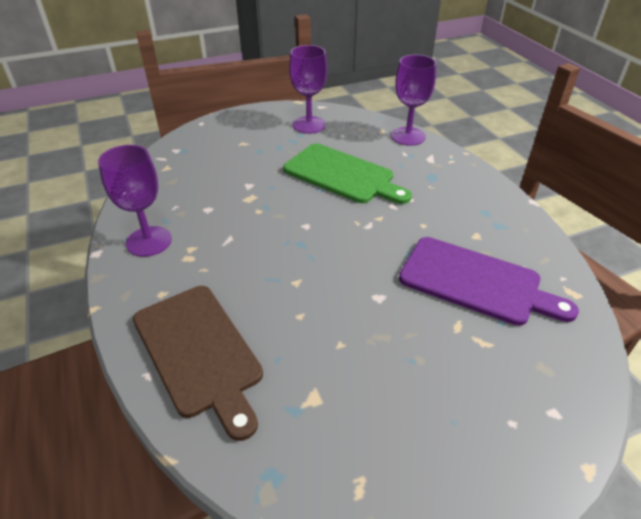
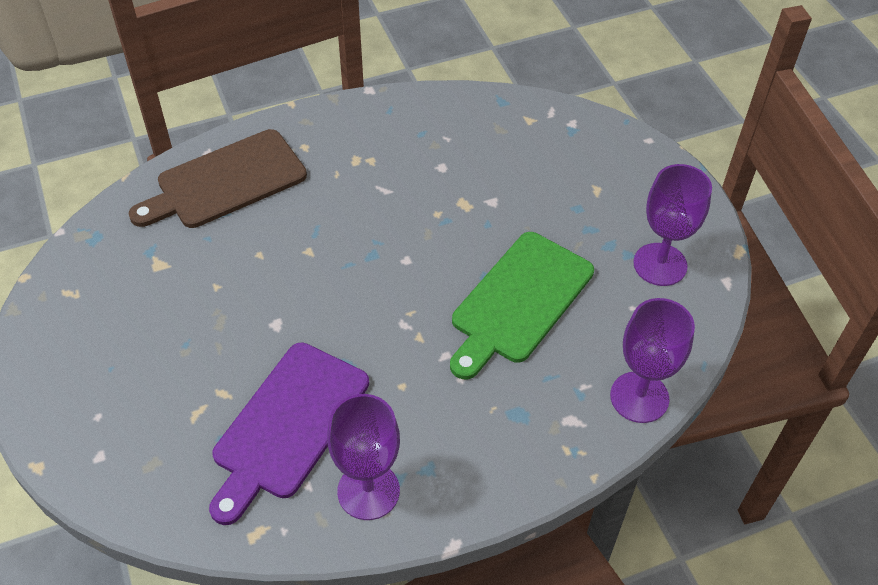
camera: 90 degrees right, 10 degrees up
purple goblet [98,145,172,257] -> purple goblet moved to [327,394,400,520]

